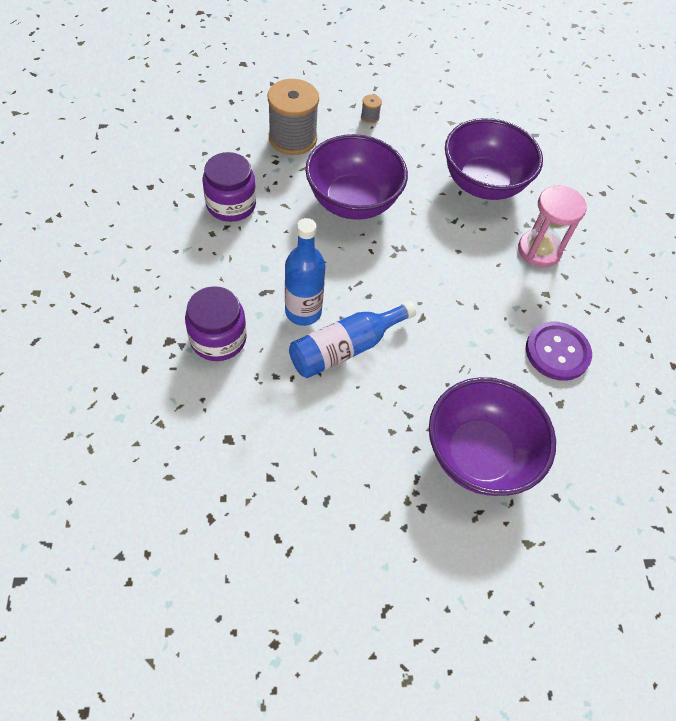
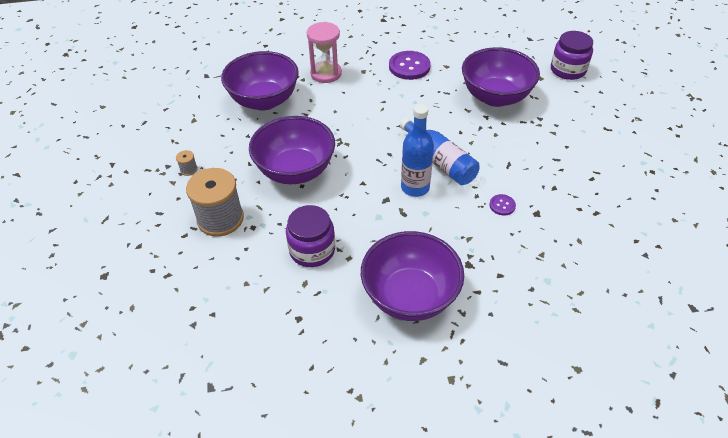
camera: 90 degrees left, 10 degrees down
purple jar [185,286,247,361] -> purple jar moved to [551,31,593,80]
none -> purple bowl [361,231,464,321]
none -> purple button [489,194,516,215]

